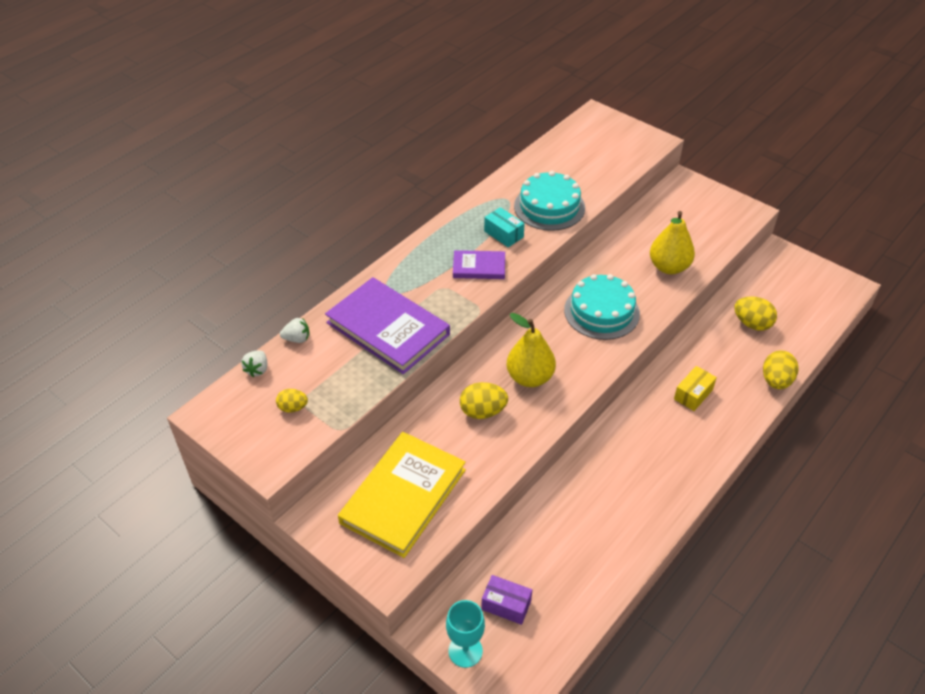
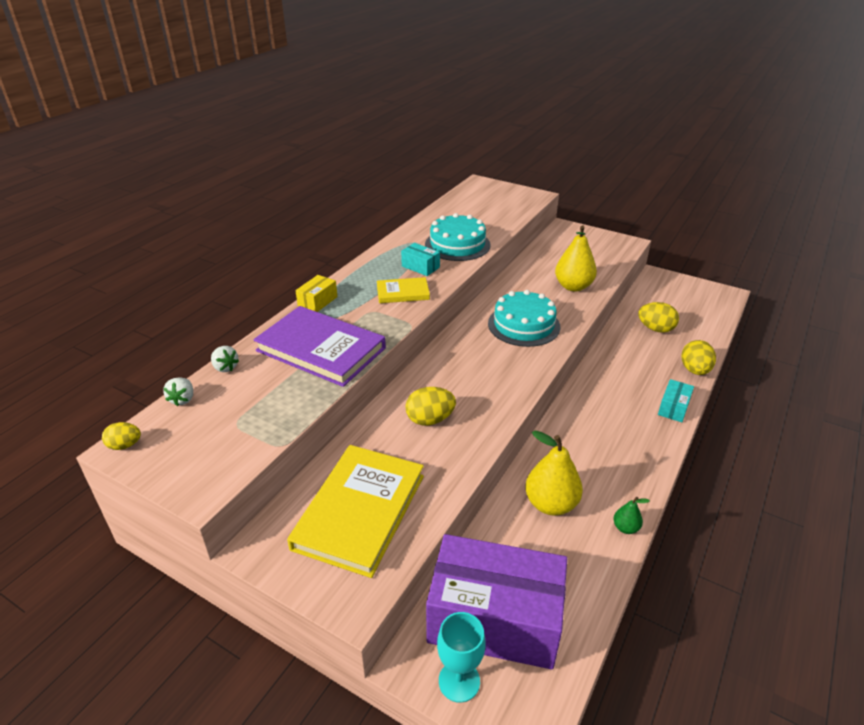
camera: 10 degrees left, 10 degrees down
yellow egg [276,389,308,413] -> yellow egg moved to [102,422,141,450]
white strawberry [280,318,309,343] -> white strawberry turned 60 degrees clockwise [211,346,239,372]
purple book [453,250,505,279] -> yellow book [377,277,430,303]
purple box [482,575,532,625] -> purple box [426,534,567,670], size x2.45
yellow pear [507,313,556,387] -> yellow pear moved to [525,431,583,515]
yellow box [674,366,717,411] -> yellow box moved to [295,275,338,312]
none -> green pear [614,497,650,534]
none -> turquoise box [658,379,694,422]

